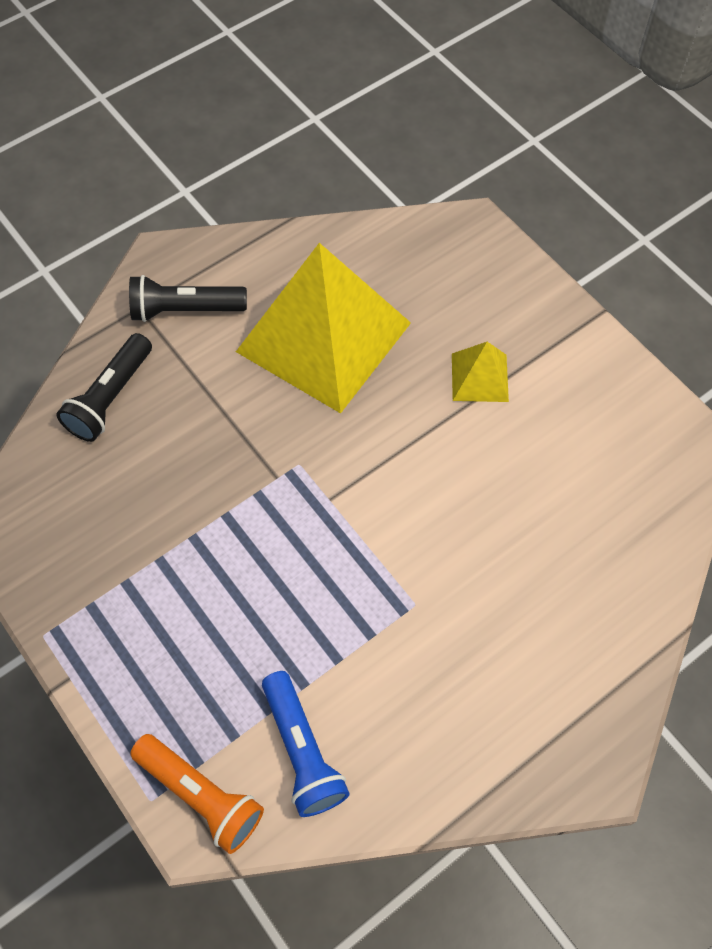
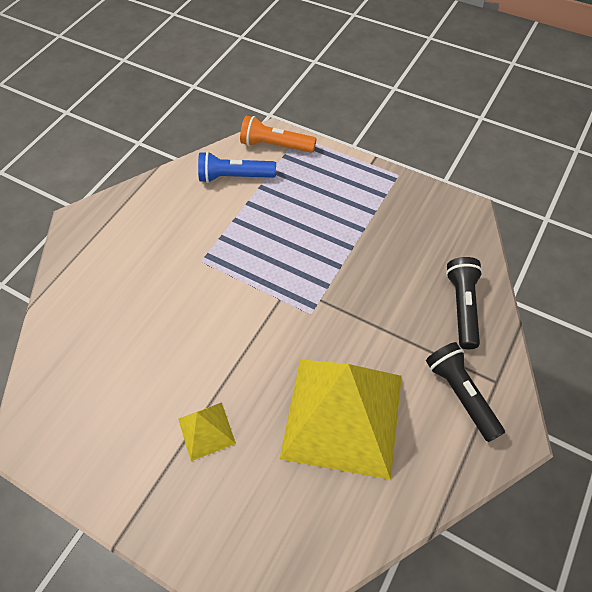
camera: 160 degrees right, 5 degrees down
black flashlight [129,275,247,322] -> black flashlight turned 90 degrees counterclockwise [426,342,505,442]
blue flashlight [262,671,350,817] -> blue flashlight turned 45 degrees counterclockwise [198,151,276,183]

